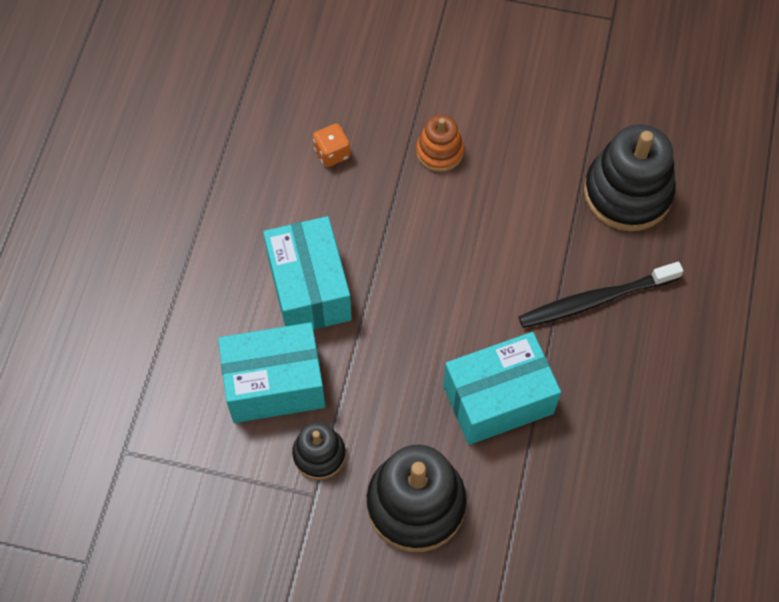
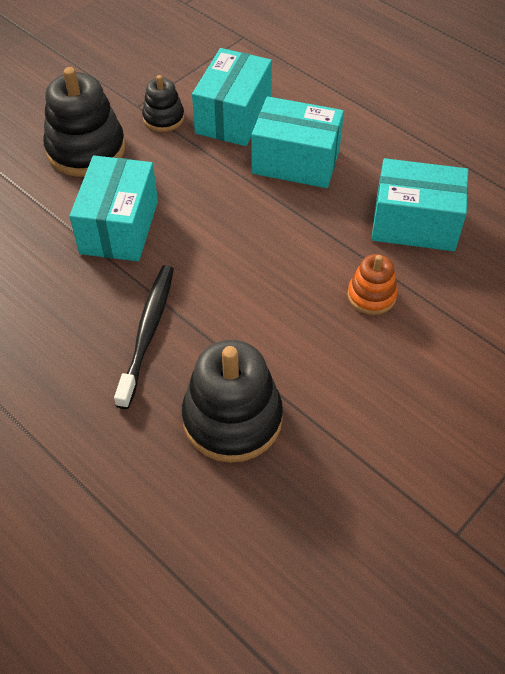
camera: 120 degrees right, 10 degrees down
orange dice [313,123,350,167] -> turquoise box [372,158,468,251]

